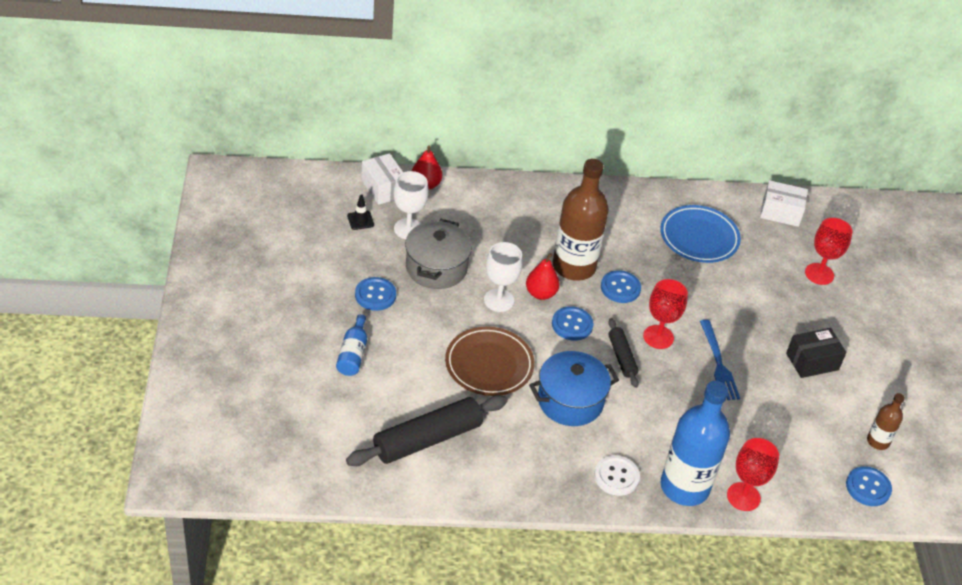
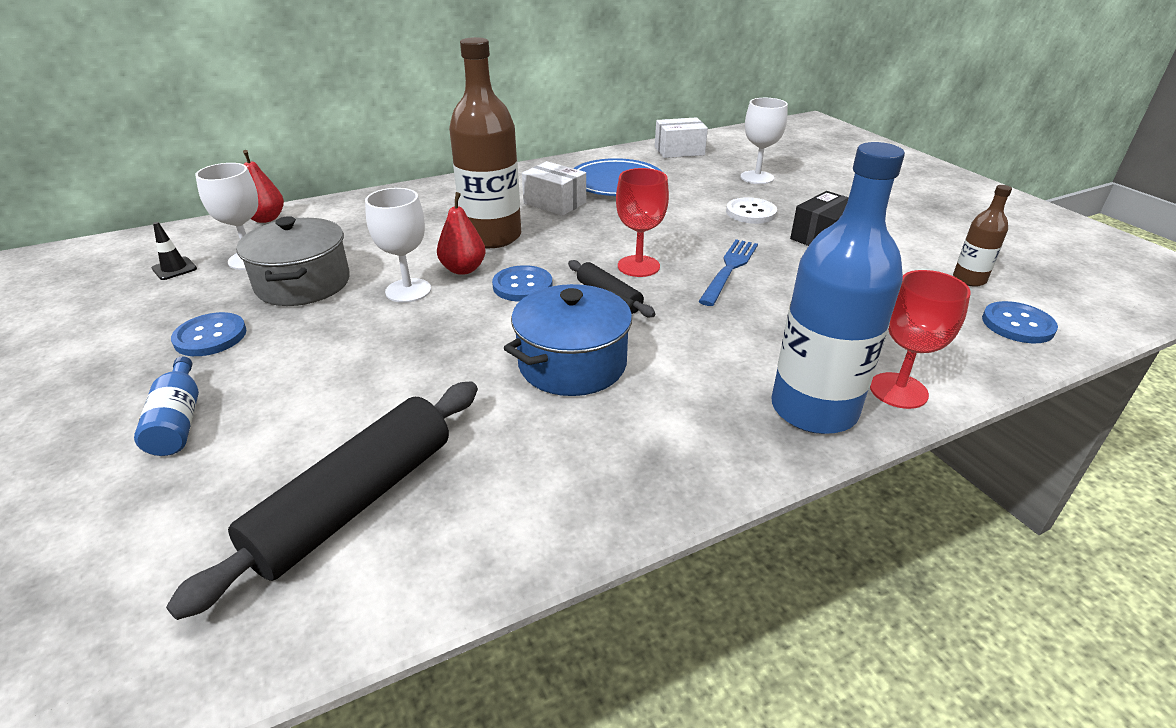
camera: 20 degrees left, 10 degrees down
white box [361,153,403,205] -> white box moved to [522,161,586,216]
brown plate [445,326,535,396] -> none
white button [594,455,640,496] -> white button moved to [726,197,777,224]
blue button [601,270,641,303] -> none
blue fork [700,320,740,400] -> blue fork turned 120 degrees counterclockwise [698,239,758,306]
red goblet [805,218,853,285] -> white goblet [740,98,788,184]

